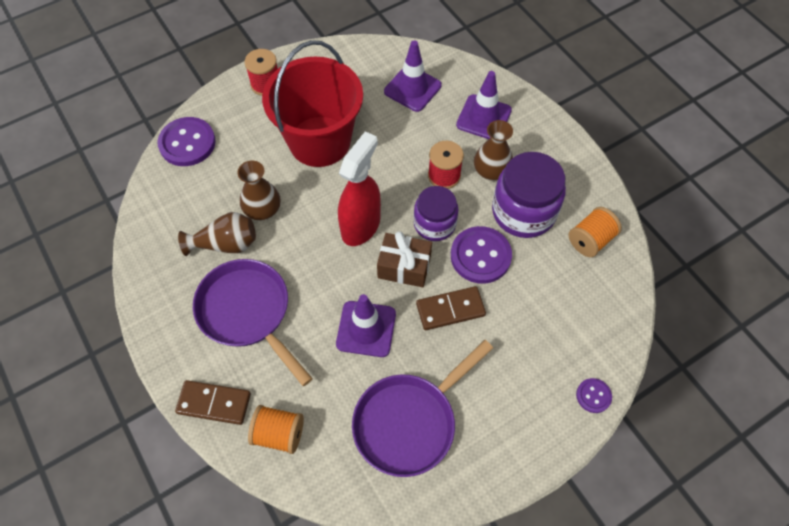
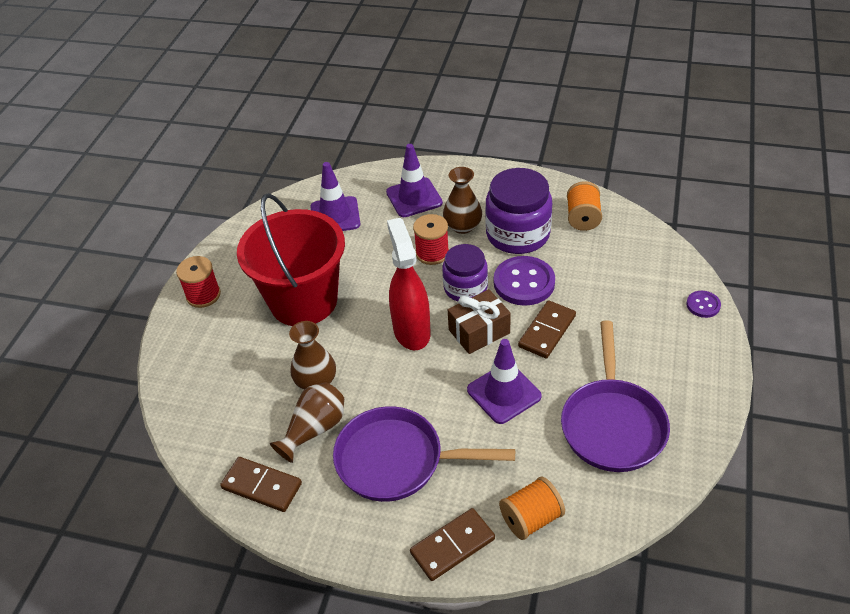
camera: 40 degrees left, 15 degrees down
purple button [157,117,216,166] -> none
none -> brown domino [220,457,302,512]

